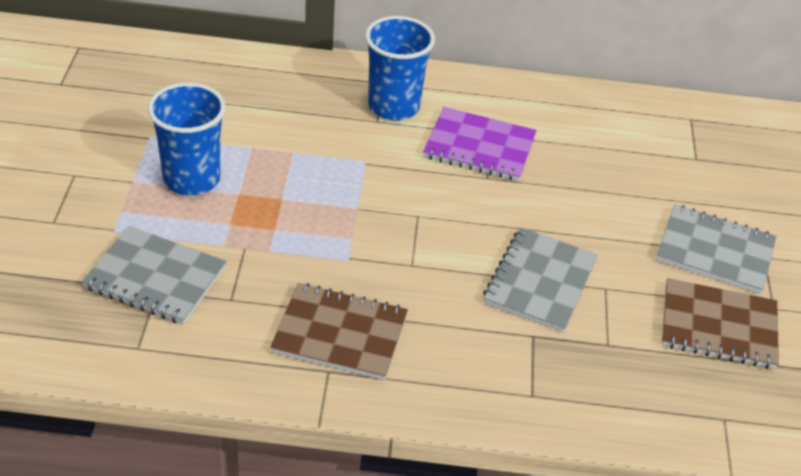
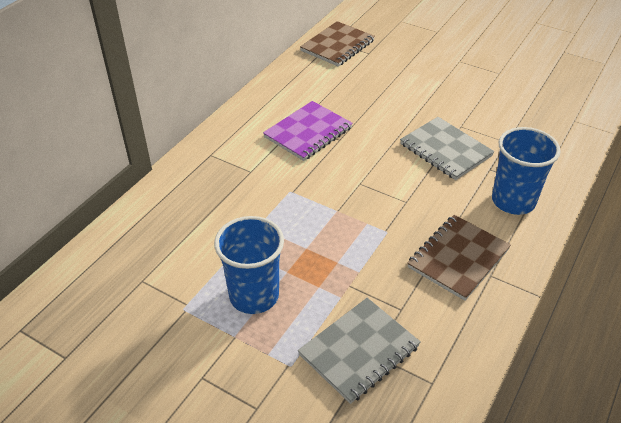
camera: 60 degrees left, 0 degrees up
blue cup [365,16,435,120] -> blue cup moved to [492,127,561,215]
grey notebook [656,204,777,294] -> none
brown notebook [662,278,779,369] -> brown notebook moved to [300,21,375,67]

